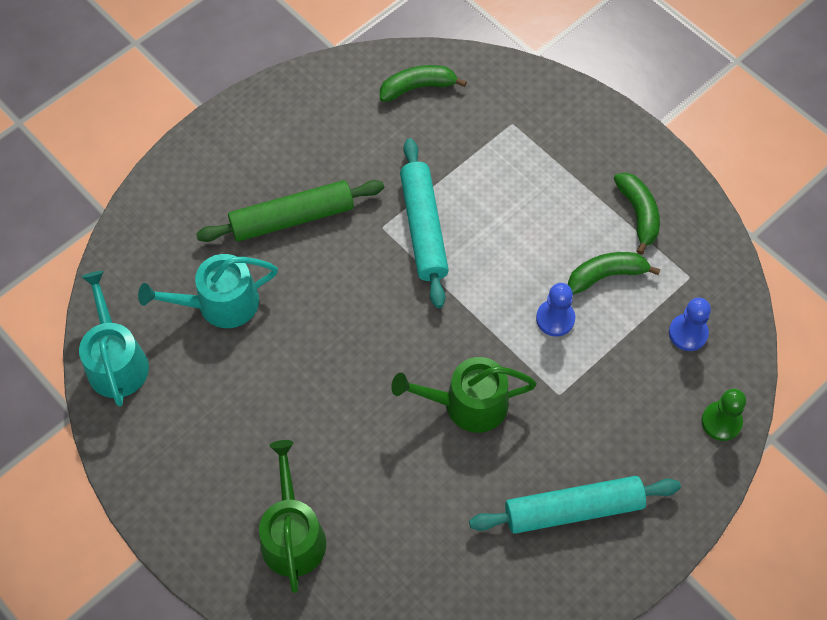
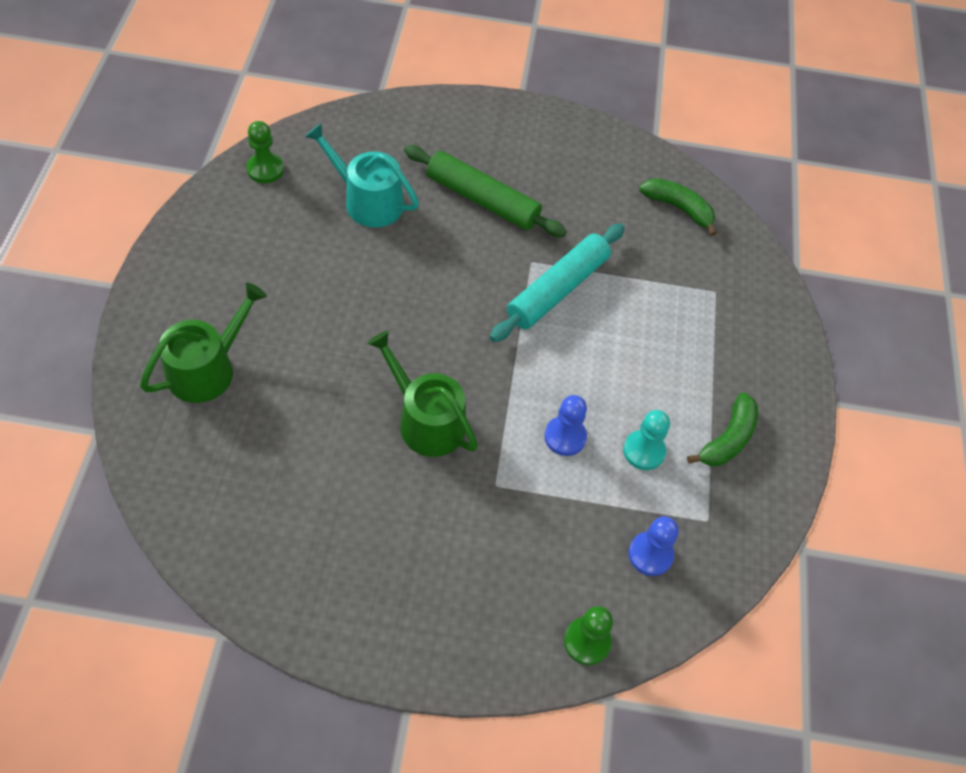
camera: 45 degrees right, 5 degrees down
turquoise watering can [79,271,149,407] -> green pawn [246,121,284,183]
turquoise rolling pin [469,476,681,534] -> none
green banana [567,252,661,294] -> turquoise pawn [623,410,670,470]

